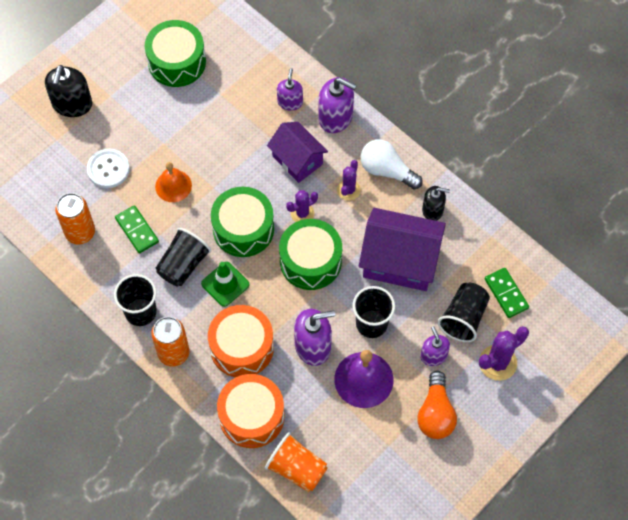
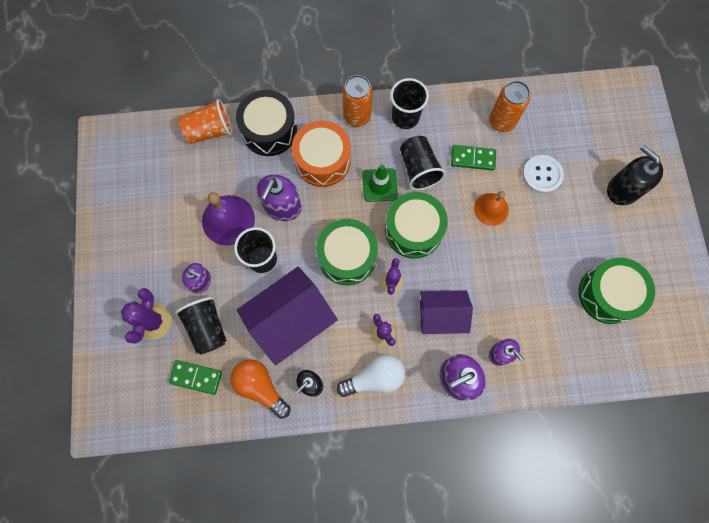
camera: 130 degrees right, 10 degrees up
orange drum [217,374,284,448] -> black drum [236,90,297,156]
orange light bulb [417,371,457,439] -> orange light bulb moved to [230,359,291,419]

